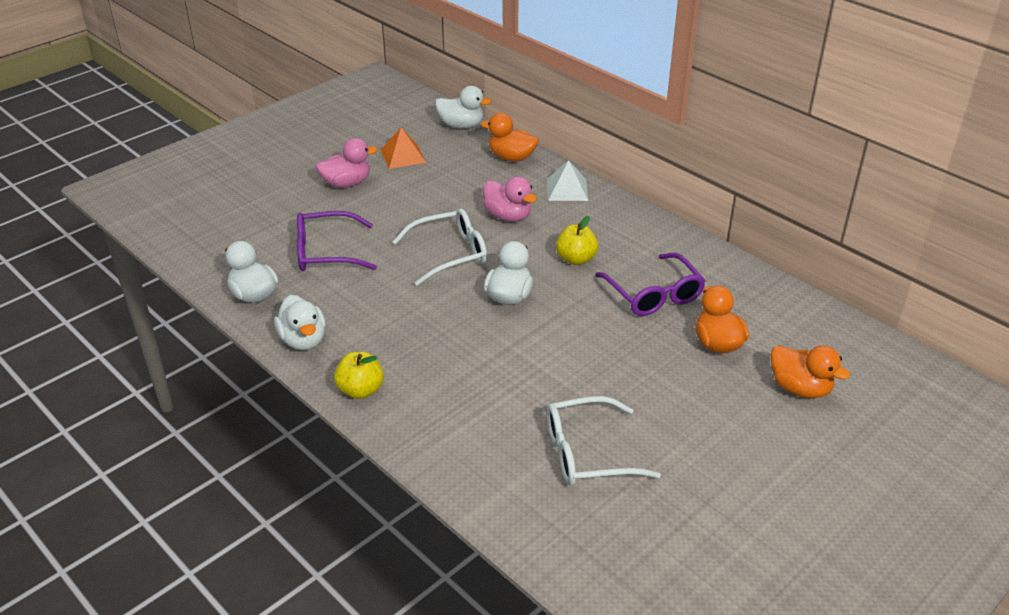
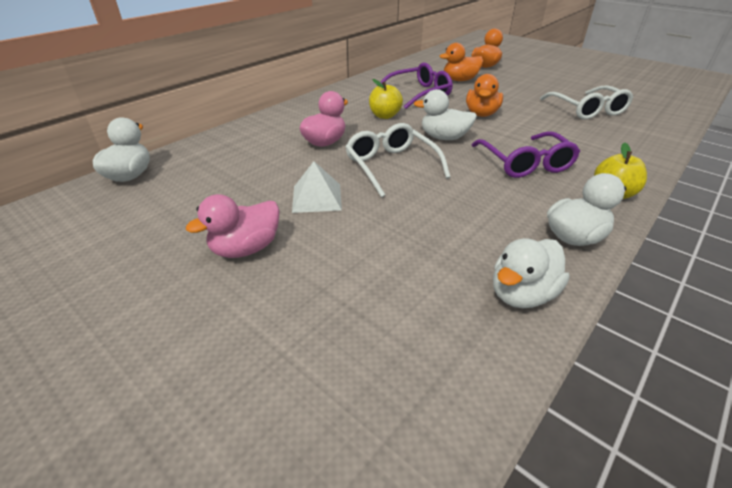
camera: 95 degrees left, 0 degrees up
purple glasses [297,211,377,271] -> purple glasses moved to [472,131,580,178]
pink duck [316,138,378,188] -> pink duck turned 105 degrees counterclockwise [186,194,280,258]
orange pyramid [381,128,426,169] -> none
orange duck [481,113,539,162] -> orange duck moved to [466,74,503,117]
white pyramid [547,160,588,201] -> white pyramid moved to [292,161,342,213]

